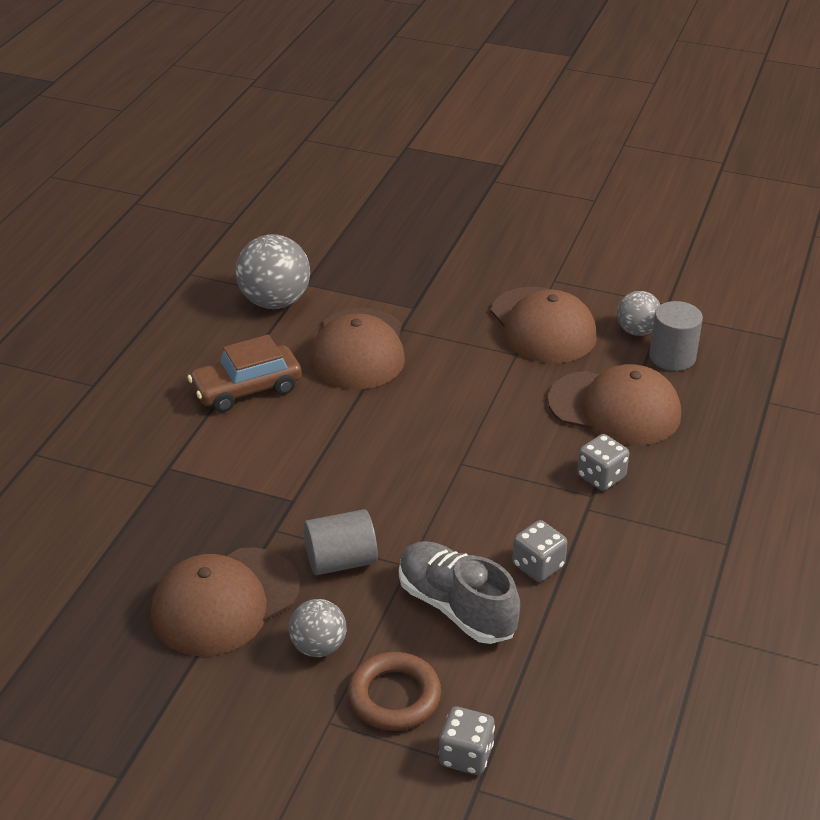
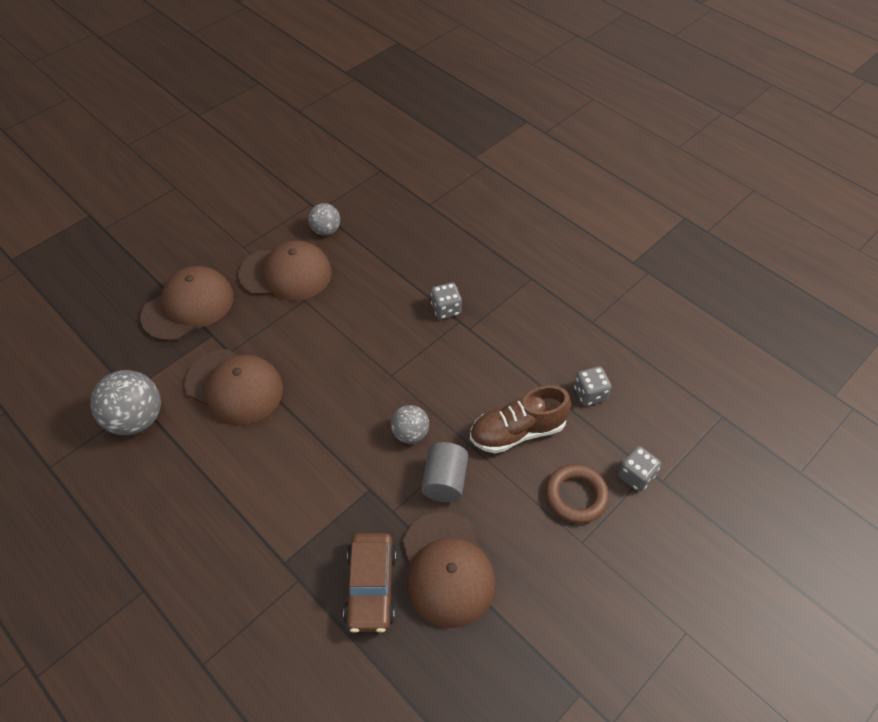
camera: 65 degrees left, 15 degrees up
brown car [188,335,302,412] -> brown car moved to [343,533,397,633]
grey ball [289,599,347,657] -> grey ball moved to [391,405,429,444]
grey shoe [399,541,520,644] -> brown shoe [470,385,571,454]
grey dice [512,520,567,582] -> grey dice moved to [574,366,612,406]
brown cap [548,364,681,445] -> brown cap moved to [140,266,234,341]
grey cylinder [649,301,703,371] -> none

